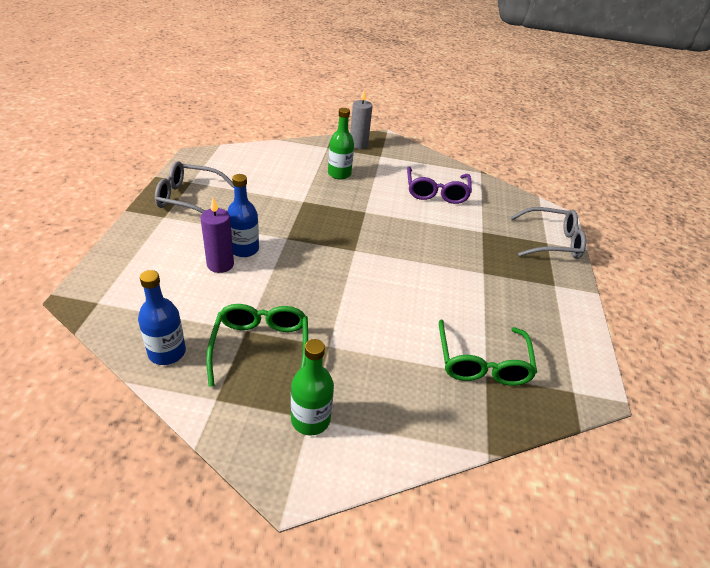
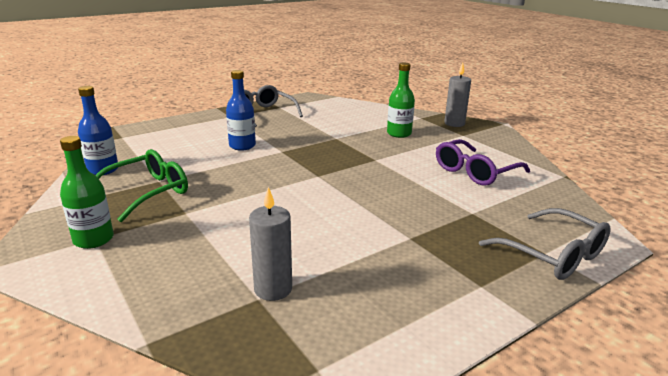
camera: 50 degrees right, 15 degrees down
purple candle [200,198,234,273] -> none
green glasses [439,320,537,386] -> grey candle [249,187,292,301]

